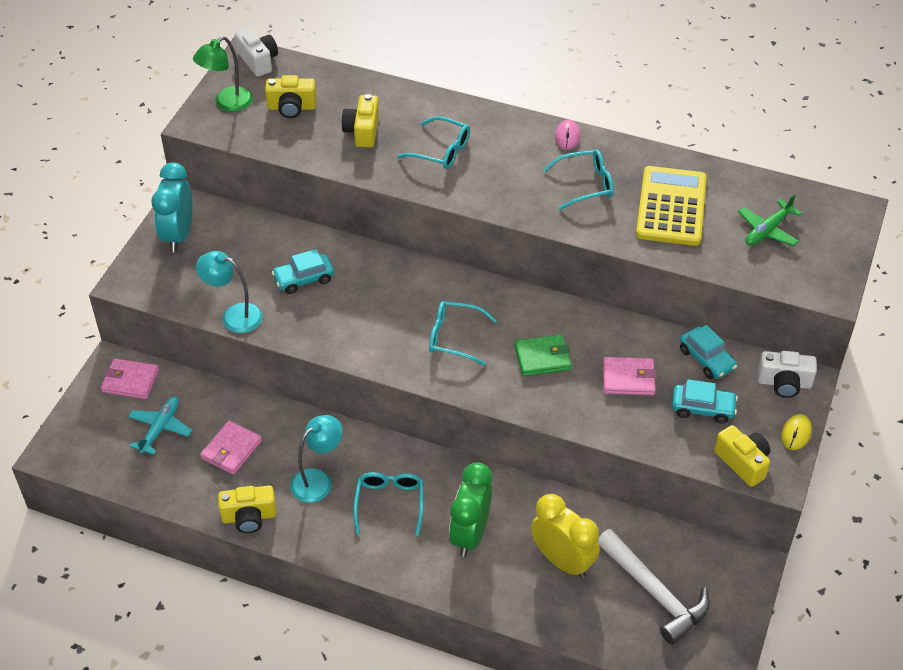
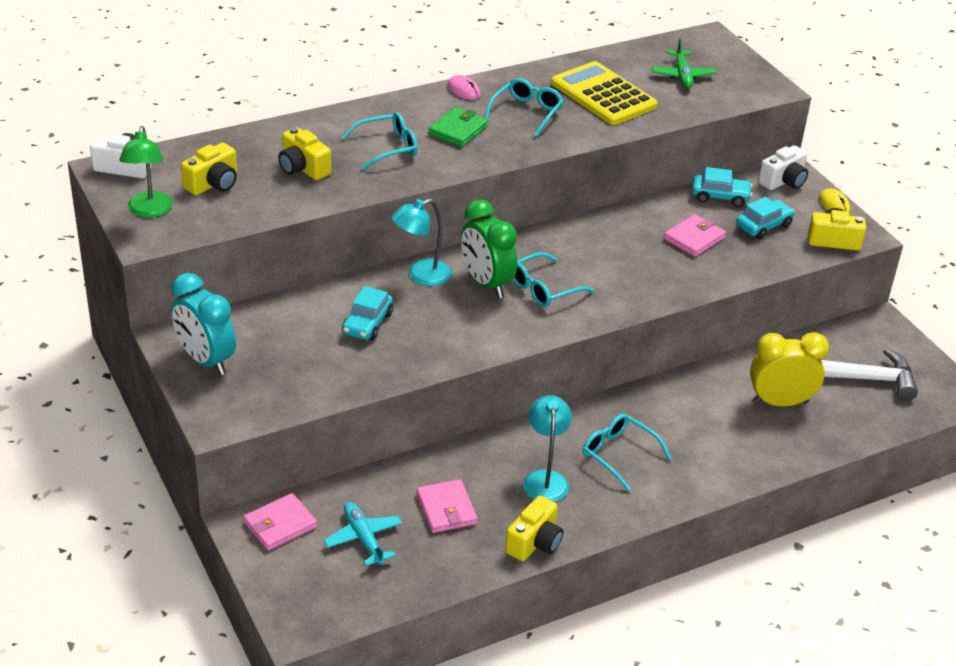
camera: 50 degrees left, 10 degrees down
turquoise lamp [196,251,263,333] -> turquoise lamp moved to [391,199,451,286]
green clock [449,462,492,557] -> green clock moved to [461,199,517,298]
green wallet [514,334,572,376] -> green wallet moved to [428,107,489,147]

